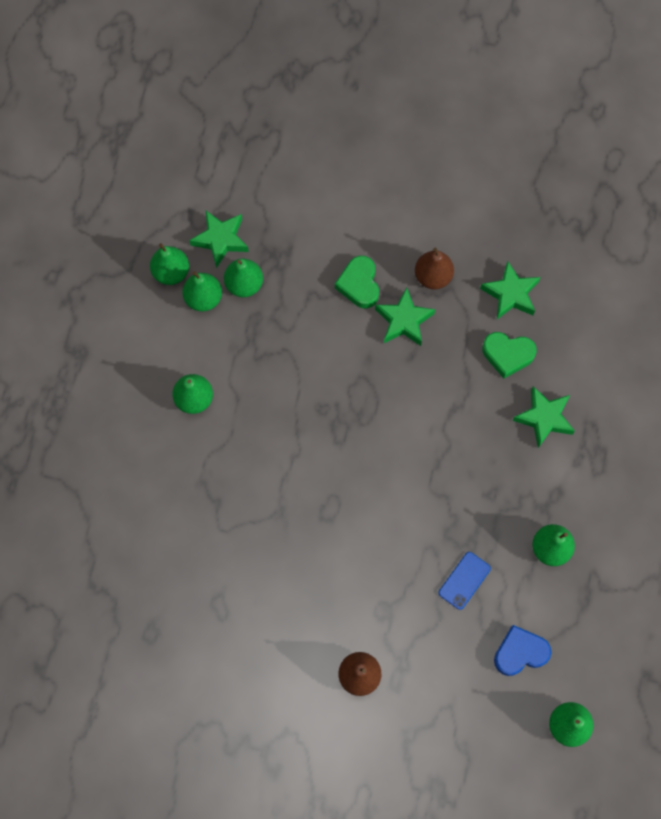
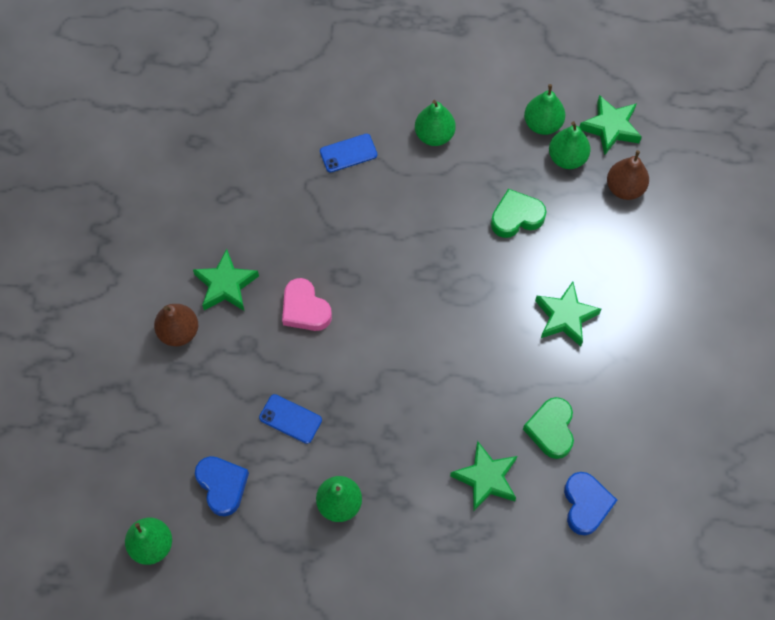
camera: 80 degrees right, 5 degrees down
green pear [150,243,189,285] -> none
green heart [335,256,379,308] -> green heart moved to [491,189,546,238]
brown pear [415,248,454,289] -> brown pear moved to [607,150,649,200]
green star [480,261,540,319] -> green star moved to [193,249,259,311]
none -> pink heart [282,278,332,331]
none -> blue phone [320,134,377,172]
none -> blue heart [564,472,617,535]

